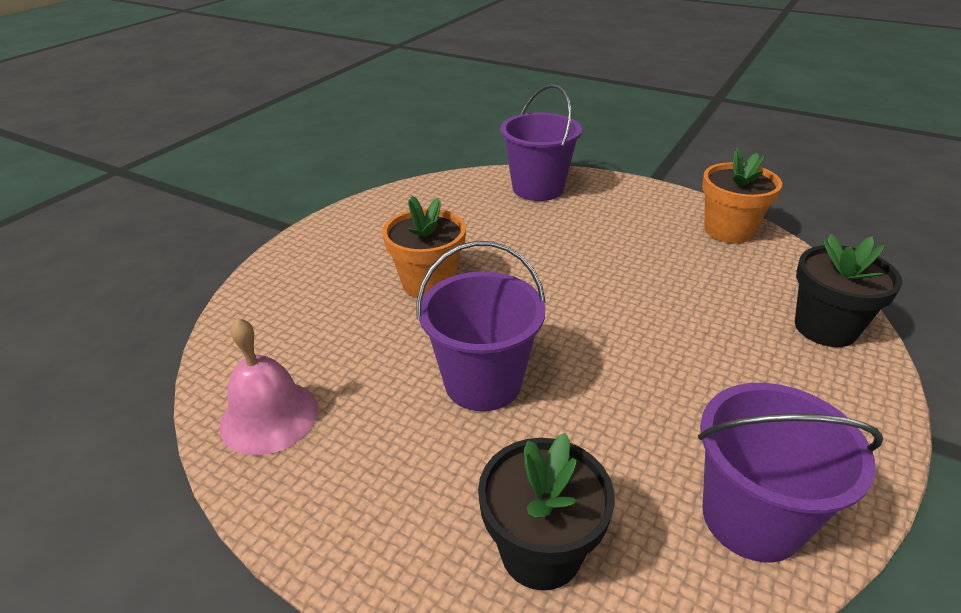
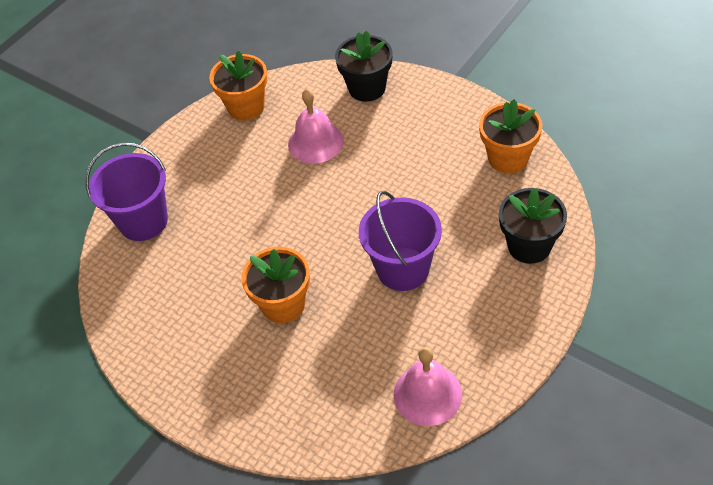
camera: 80 degrees left, 15 degrees up
purple bucket [698,383,883,562] -> orange flower pot [479,99,542,174]
none -> pink bell [288,89,344,164]

